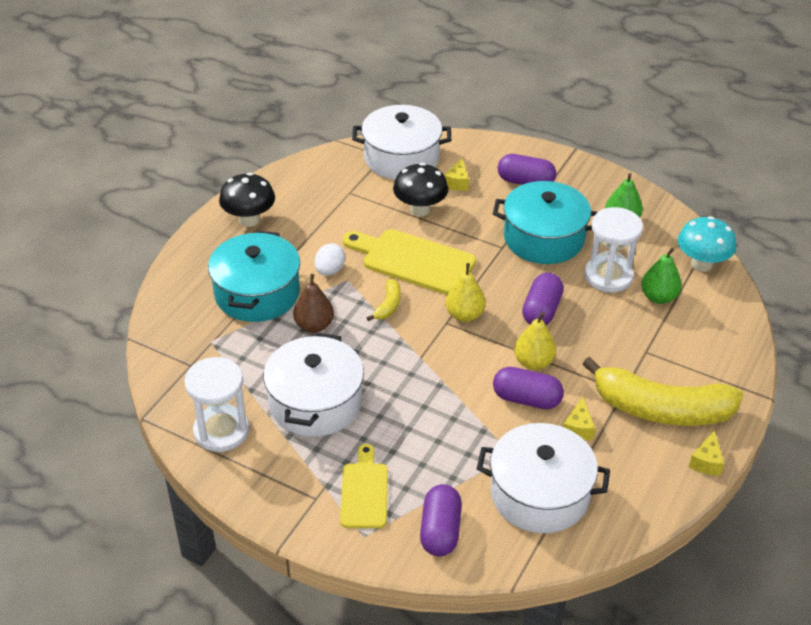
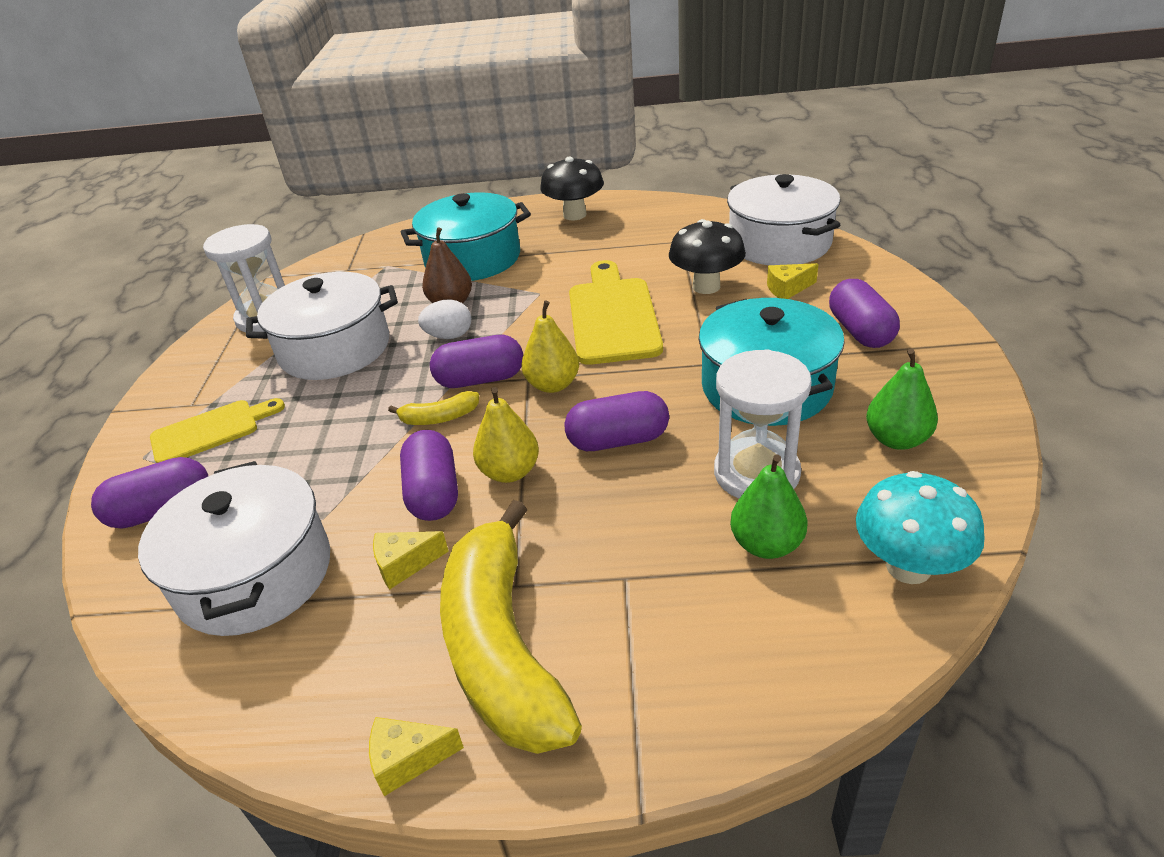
camera: 65 degrees right, 5 degrees down
white egg [315,243,345,276] -> white egg moved to [418,299,471,339]
yellow banana [366,279,401,321] -> yellow banana moved to [388,391,479,425]
none -> purple capsule [430,335,523,388]

